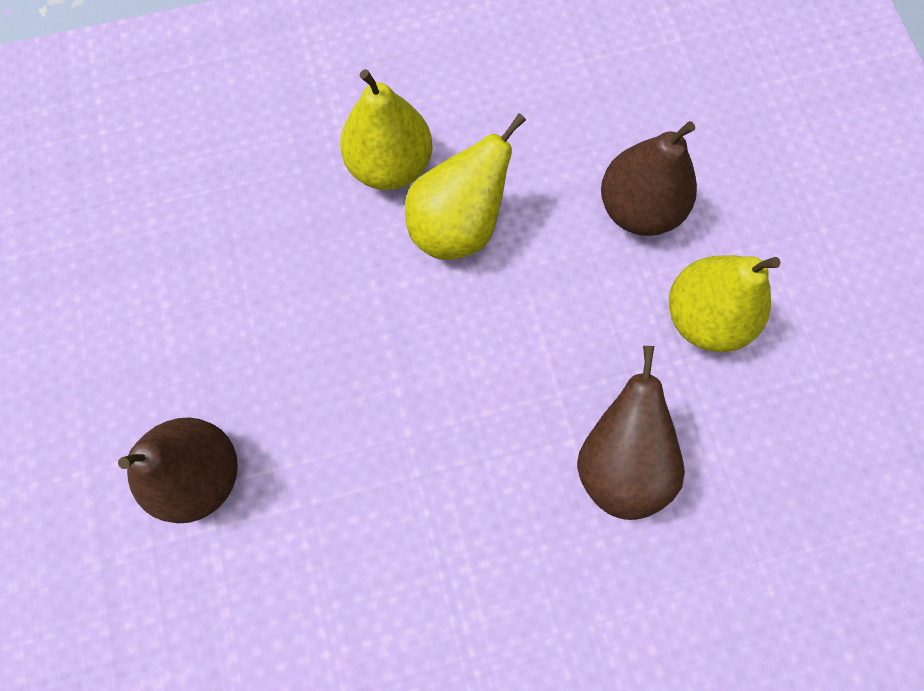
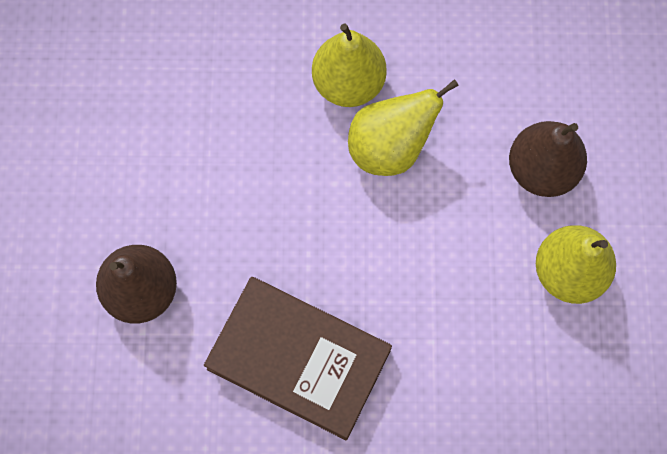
camera: 15 degrees right, 0 degrees up
brown pear [577,346,685,520] -> none
none -> brown book [204,277,392,440]

